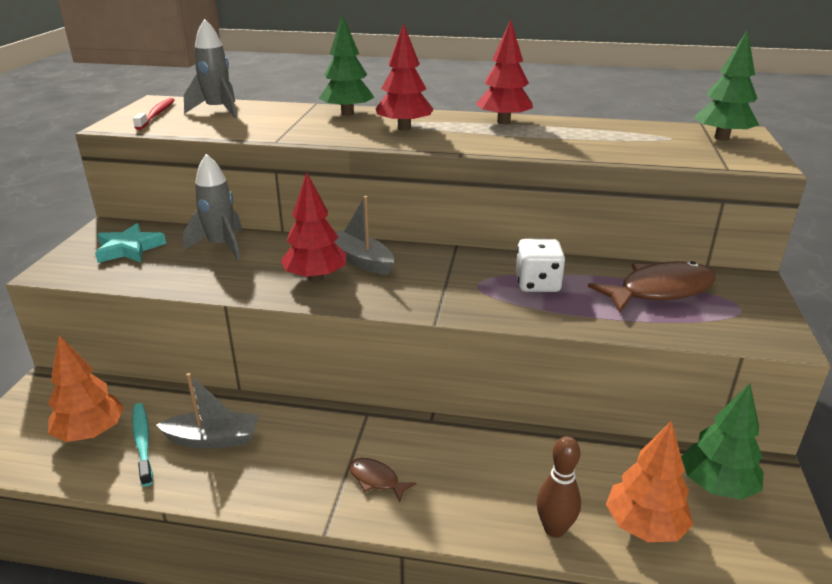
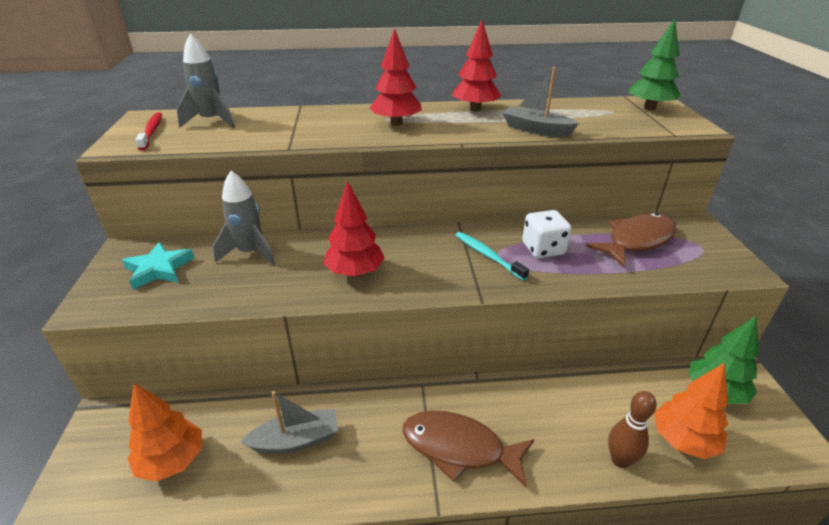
camera: 15 degrees left, 5 degrees up
turquoise toothbrush [132,403,153,487] -> turquoise toothbrush moved to [455,232,529,281]
green tree [319,14,374,116] -> none
grey boat [334,196,394,275] -> grey boat moved to [503,67,579,137]
brown fish [349,458,416,502] -> brown fish [403,410,534,487], size x2.07

